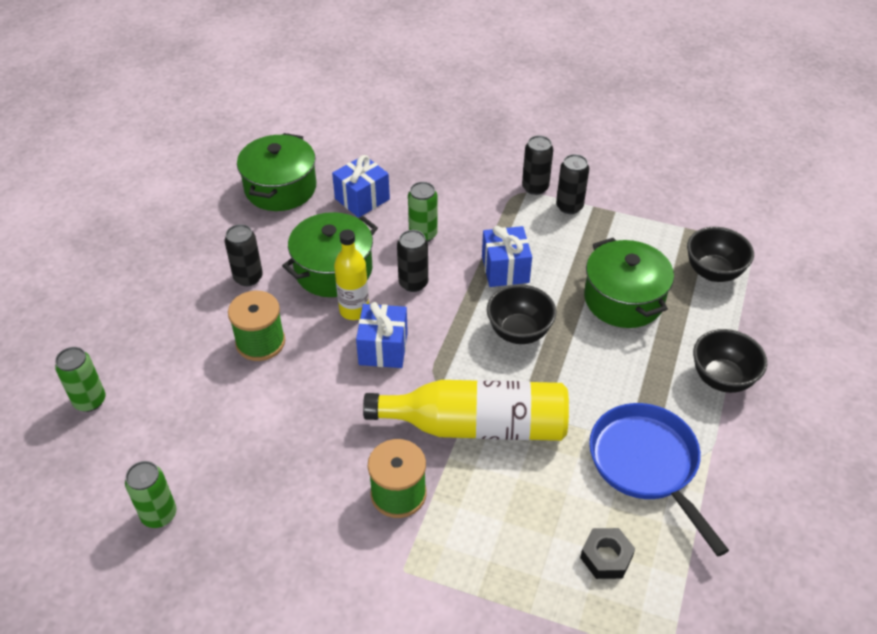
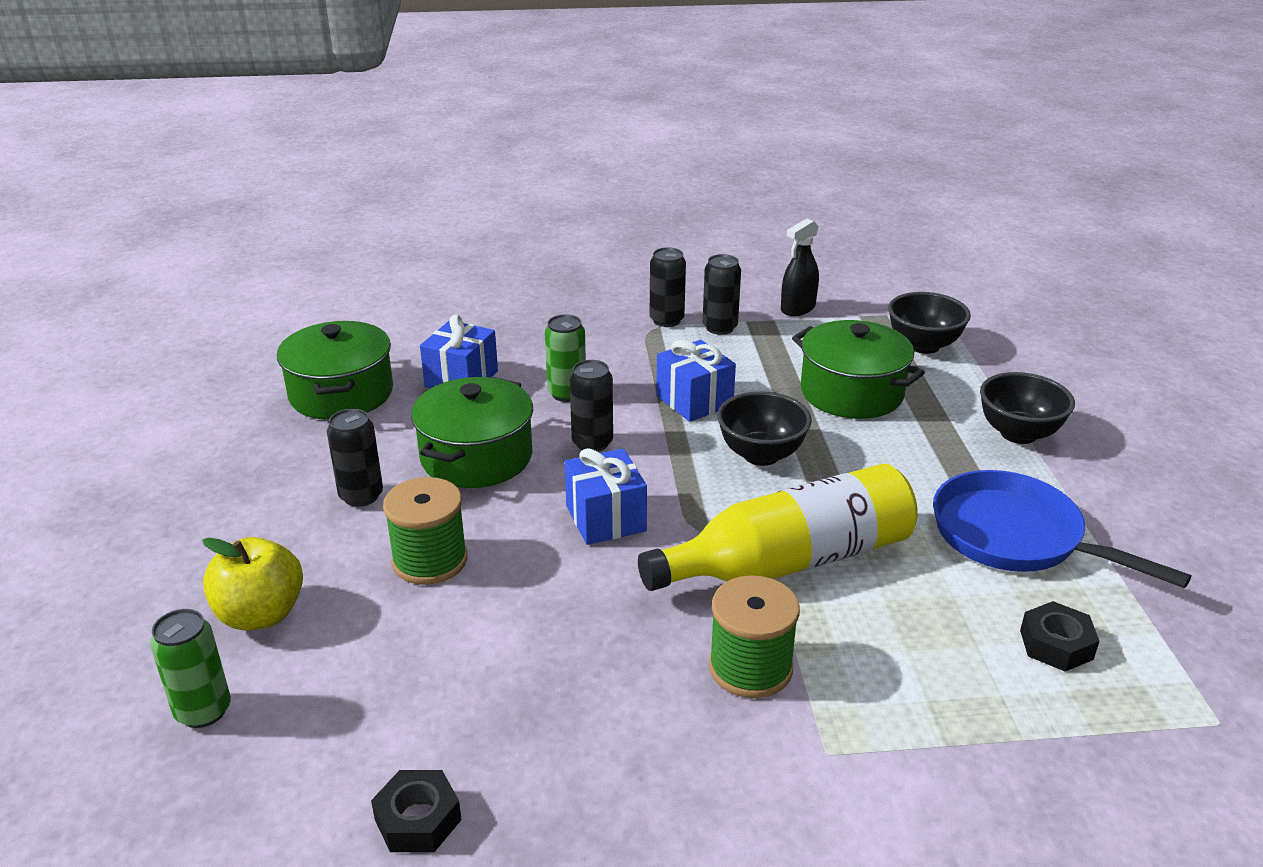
camera: 25 degrees left, 15 degrees down
green can [125,461,176,528] -> black nut [371,770,462,852]
yellow bottle [334,230,369,320] -> none
none -> yellow apple [202,537,303,630]
none -> black spray bottle [781,218,819,316]

